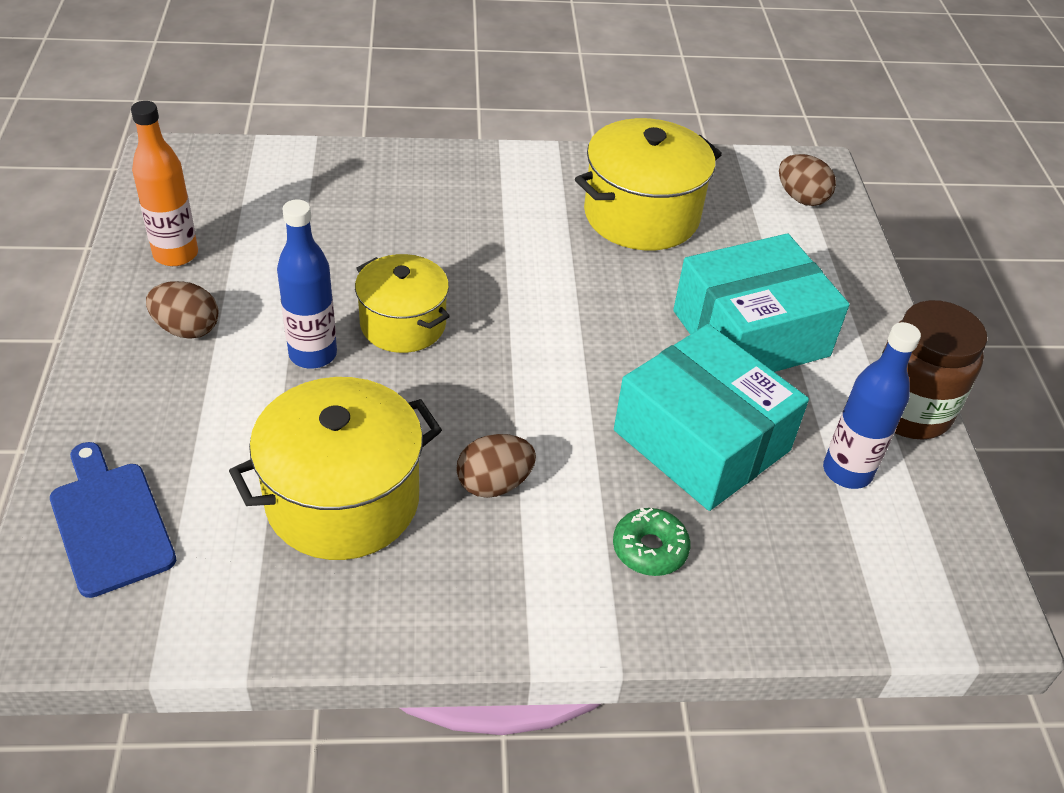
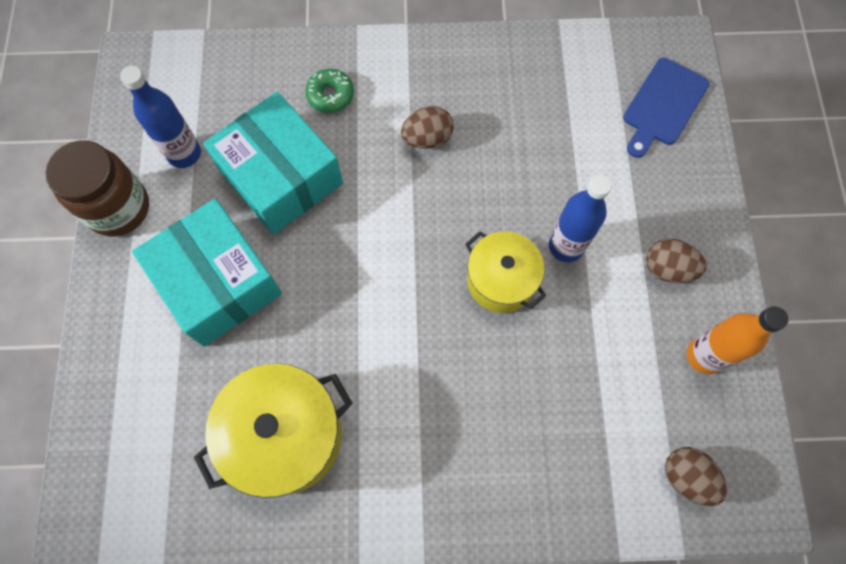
camera: 175 degrees left, 25 degrees up
blue cutting board [50,442,176,598] -> blue cutting board turned 60 degrees clockwise [623,58,709,158]
yellow pot [229,377,442,560] -> none
turquoise box [673,234,849,372] -> turquoise box turned 75 degrees clockwise [132,198,282,347]
brown egg [779,154,836,206] -> brown egg moved to [665,447,727,506]

